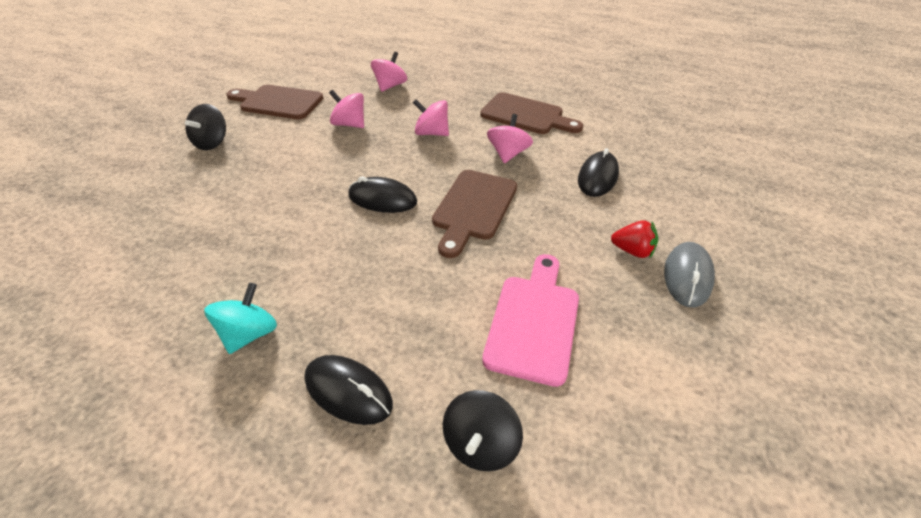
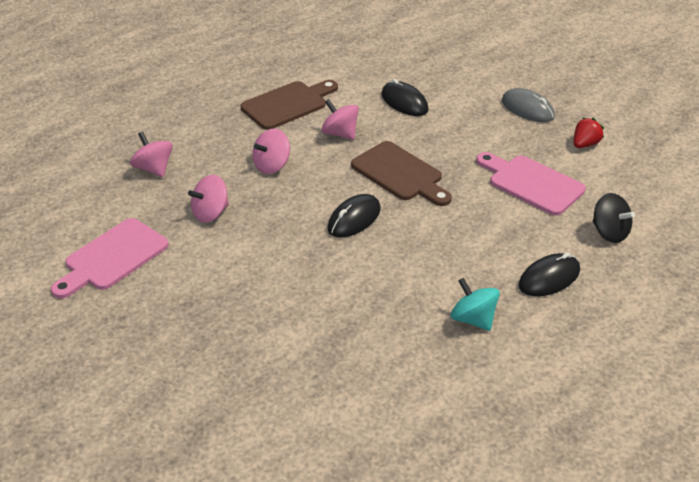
camera: 65 degrees left, 5 degrees down
black spinning top [185,104,226,150] -> none
brown cutting board [227,85,323,119] -> pink cutting board [51,218,169,299]
red strawberry [611,220,658,258] -> red strawberry moved to [574,118,604,148]

